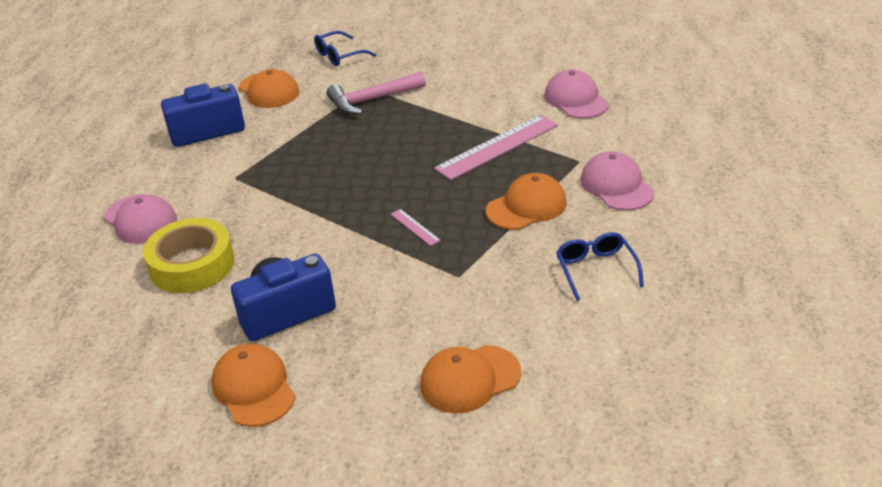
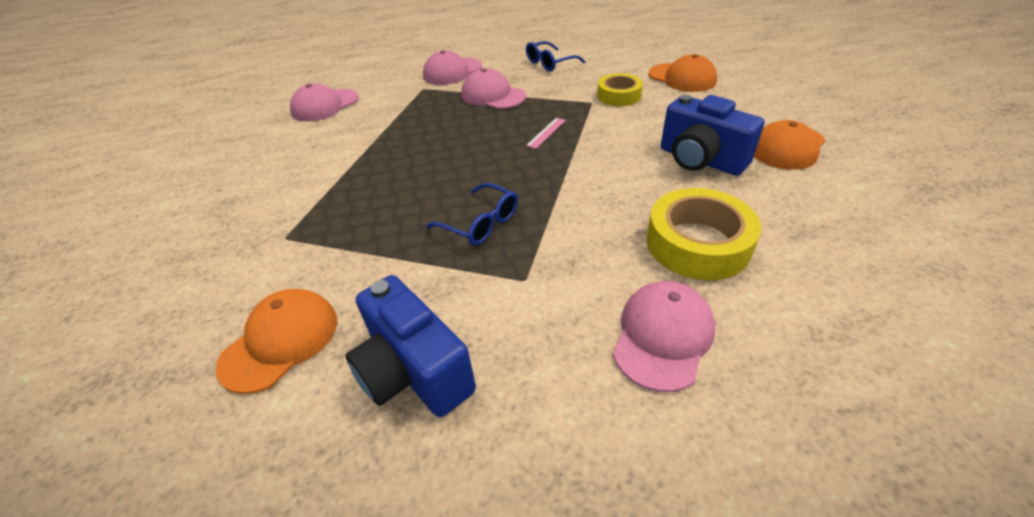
camera: 110 degrees left, 5 degrees up
blue glasses [314,31,376,66] -> blue glasses moved to [426,183,518,245]
pink hammer [327,71,426,114] -> none
pink ruler [434,115,558,180] -> none
orange cap [486,173,567,230] -> pink cap [462,68,526,109]
none -> yellow tape [597,73,643,106]

